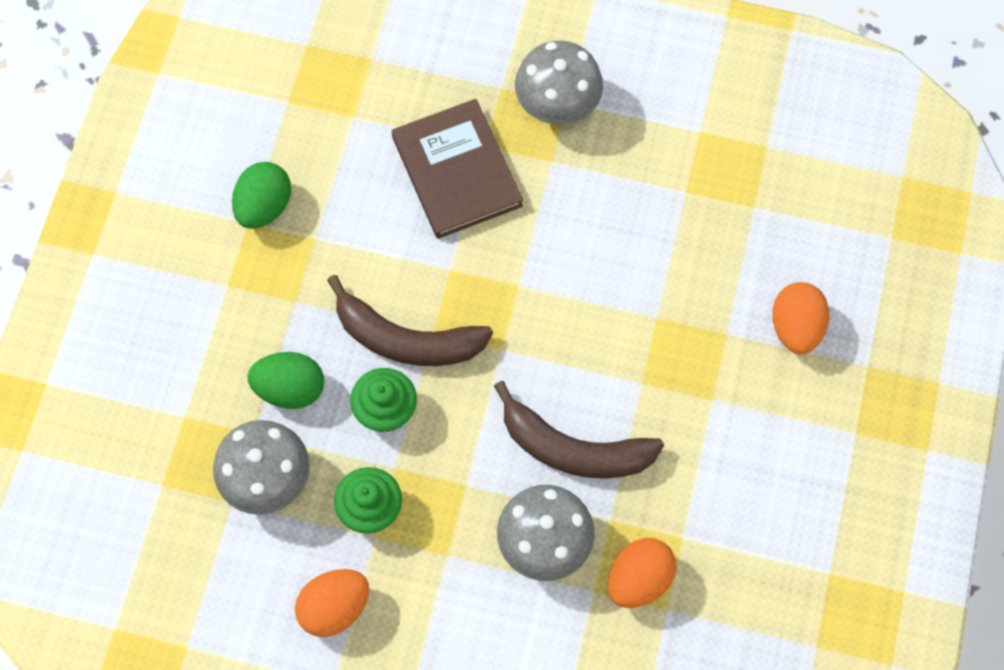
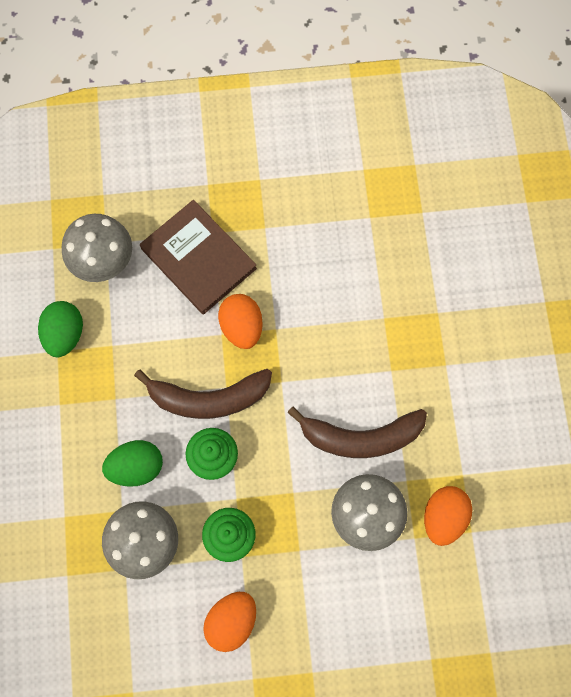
camera: 20 degrees left, 5 degrees up
grey mushroom [515,41,603,124] -> grey mushroom moved to [62,214,132,282]
orange egg [772,282,829,354] -> orange egg moved to [218,294,263,349]

